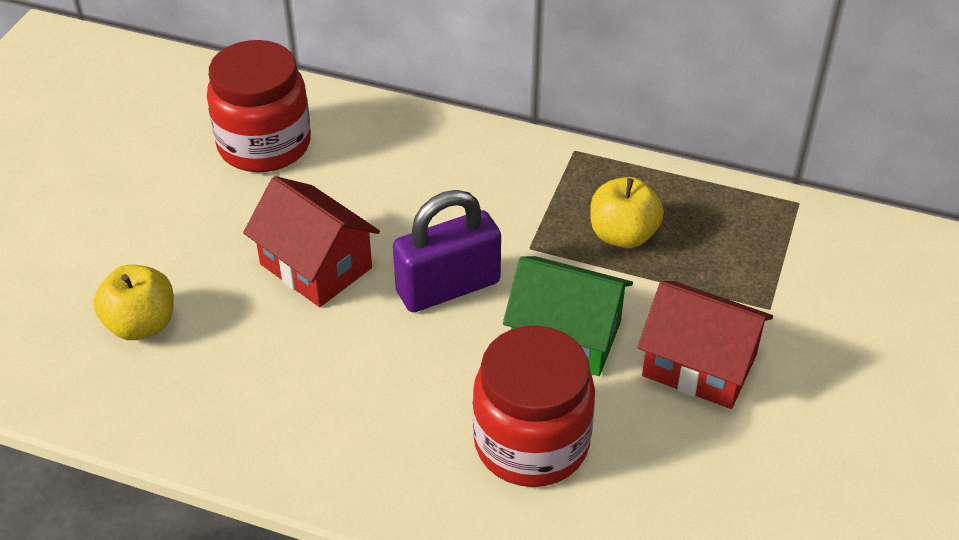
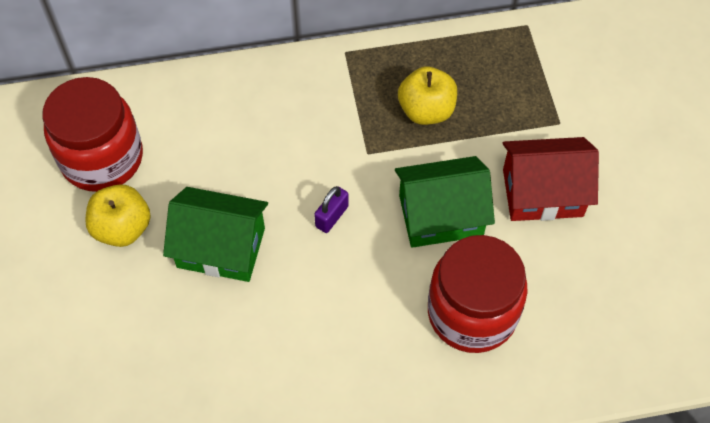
camera: 30 degrees left, 15 degrees up
yellow apple [94,264,174,340] -> yellow apple moved to [85,184,151,247]
red house [243,176,380,307] -> green house [163,187,268,282]
purple padlock [393,190,501,312] -> purple padlock [314,186,349,233], size x0.47

